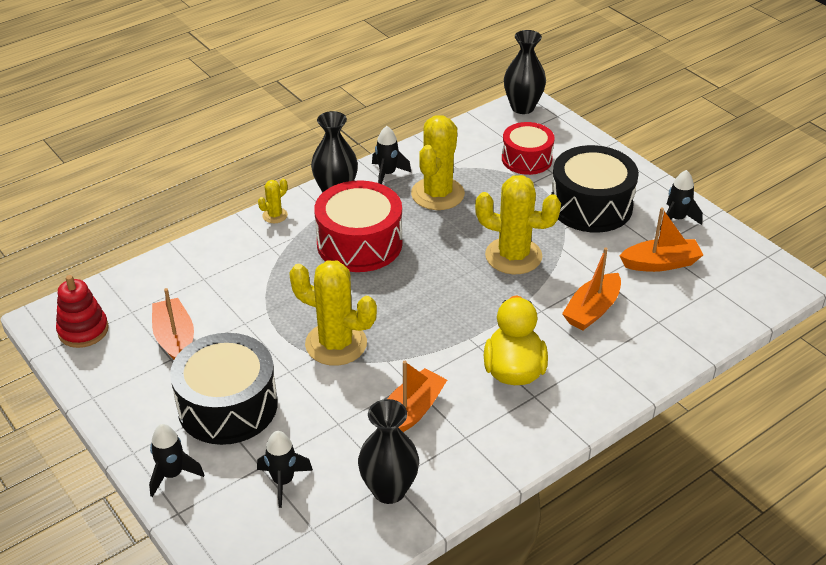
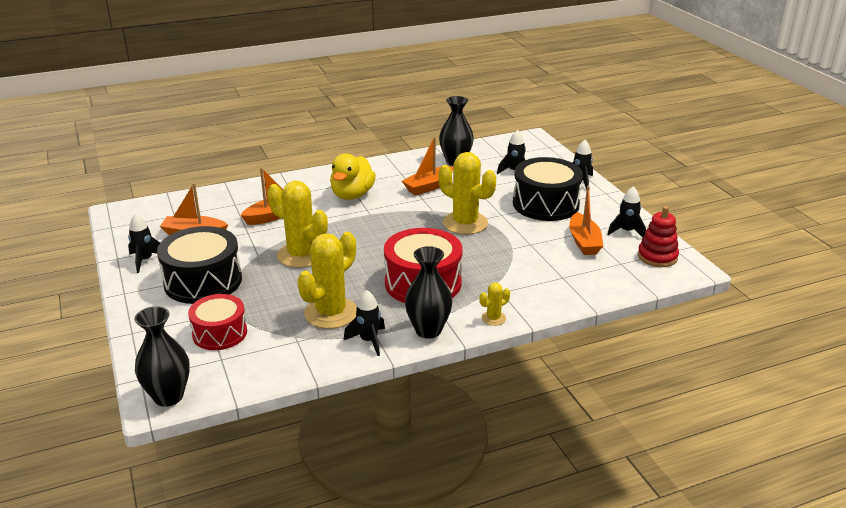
camera: 165 degrees left, 10 degrees down
none -> black rocket [607,186,646,237]

